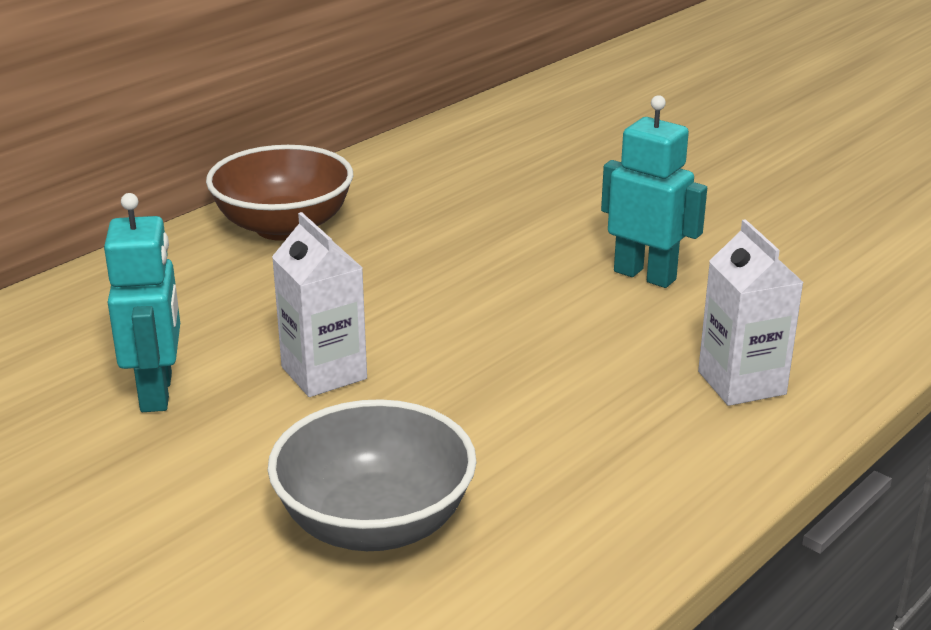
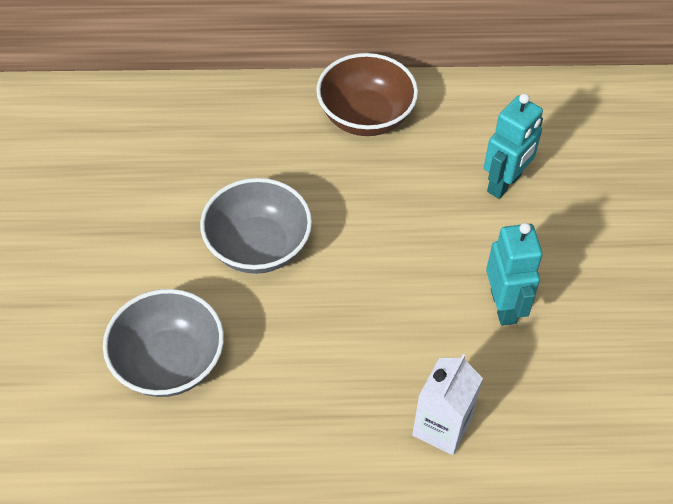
camera: 45 degrees right, 25 degrees up
turquoise robot [104,193,180,412] -> turquoise robot moved to [484,93,543,199]
white carton [272,212,367,397] -> grey bowl [200,178,312,274]

